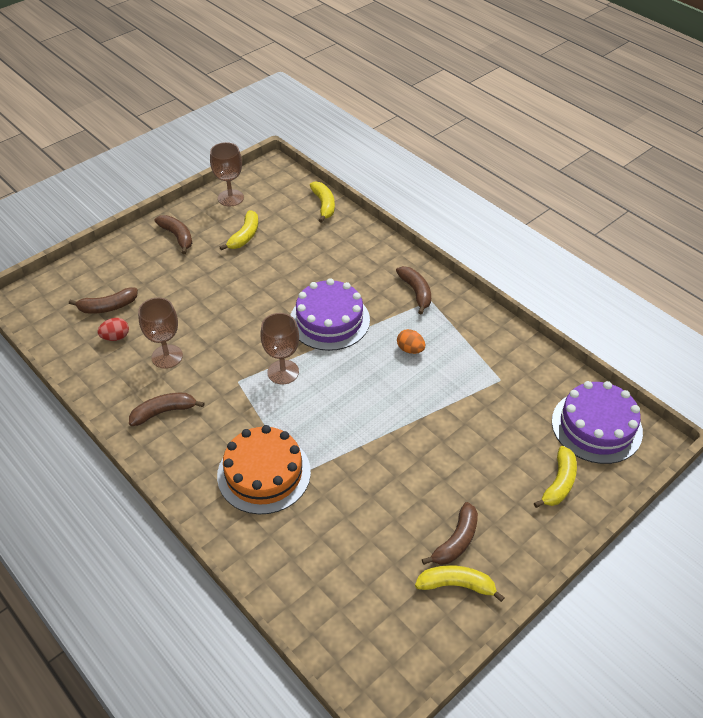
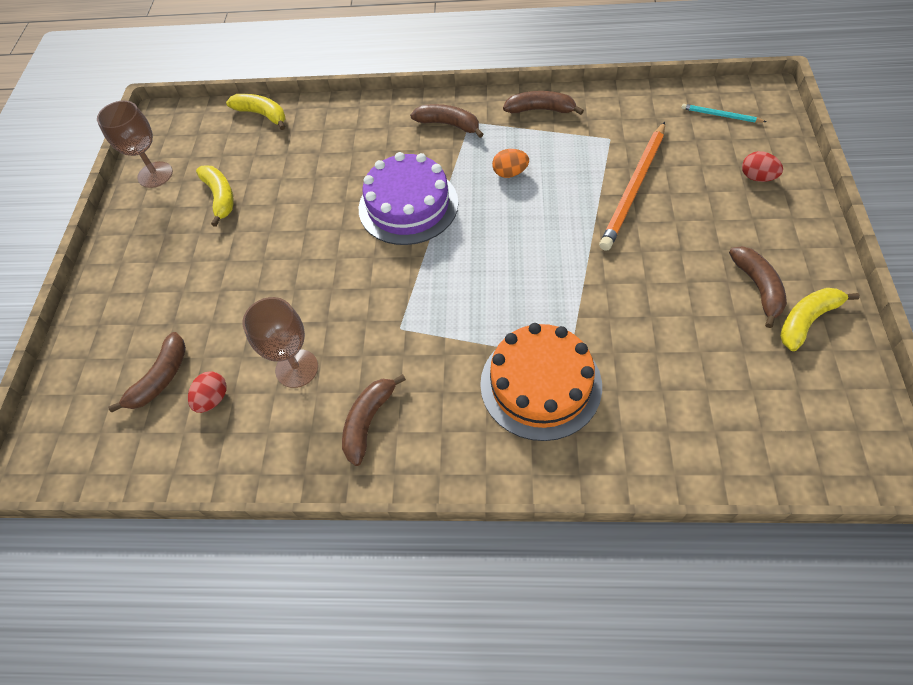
camera: 40 degrees left, 10 degrees up
brown banana [154,215,192,254] -> brown banana moved to [503,91,584,115]
brown goblet [260,313,299,385] -> none
yellow banana [534,446,577,508] -> red egg [742,151,783,182]
purple cake [552,381,643,464] -> turquoise pencil [681,104,766,123]
none -> orange pencil [599,122,665,251]

